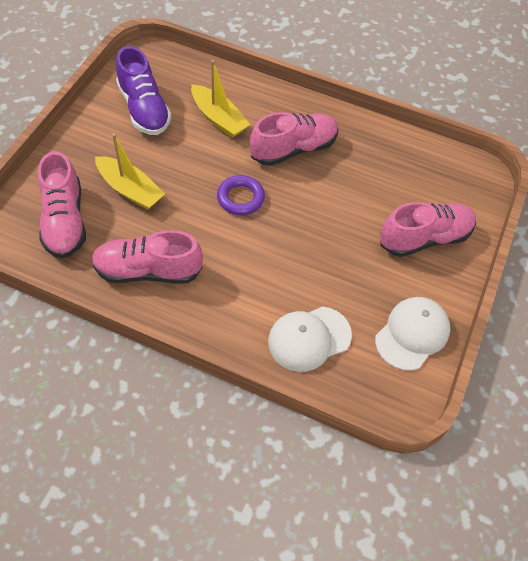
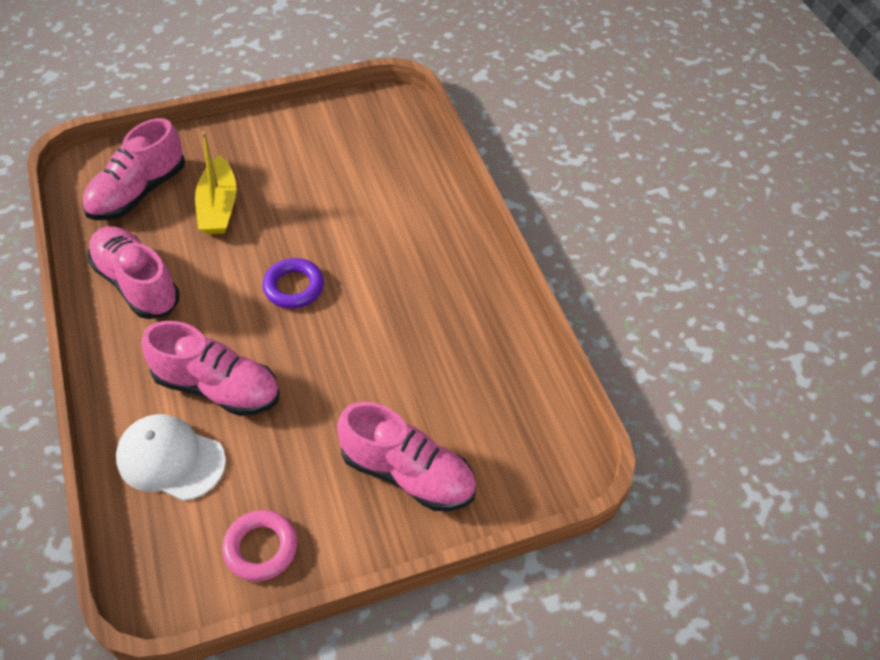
camera: 50 degrees right, 5 degrees down
purple shoe [116,46,172,135] -> none
yellow boat [191,60,250,138] -> none
pink shoe [250,112,338,166] -> pink shoe moved to [142,321,280,416]
white cap [375,297,450,371] -> pink ring [222,510,297,581]

